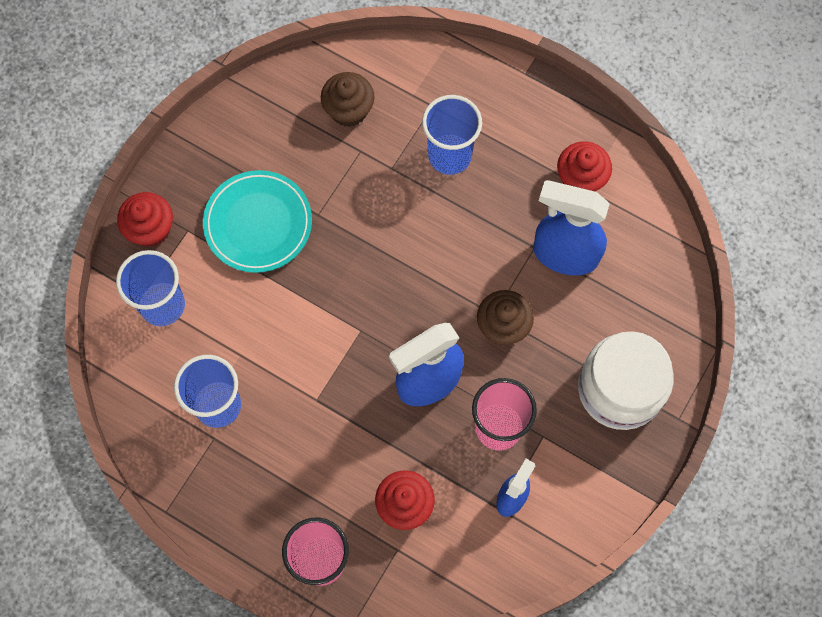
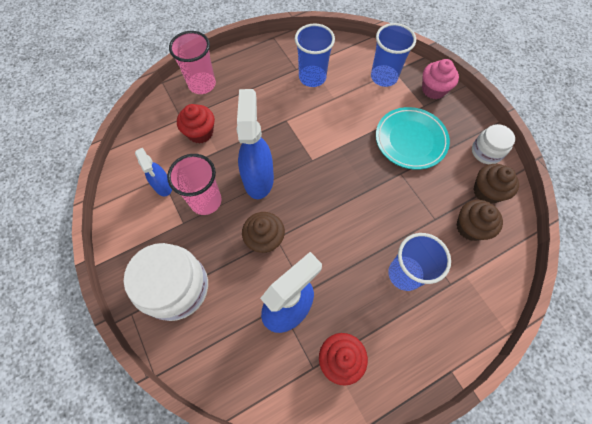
camera: 120 degrees right, 5 degrees down
red cupcake [117,192,173,247] -> pink cupcake [422,59,459,99]
none -> white jar [472,124,515,164]
none -> brown cupcake [473,164,519,204]

